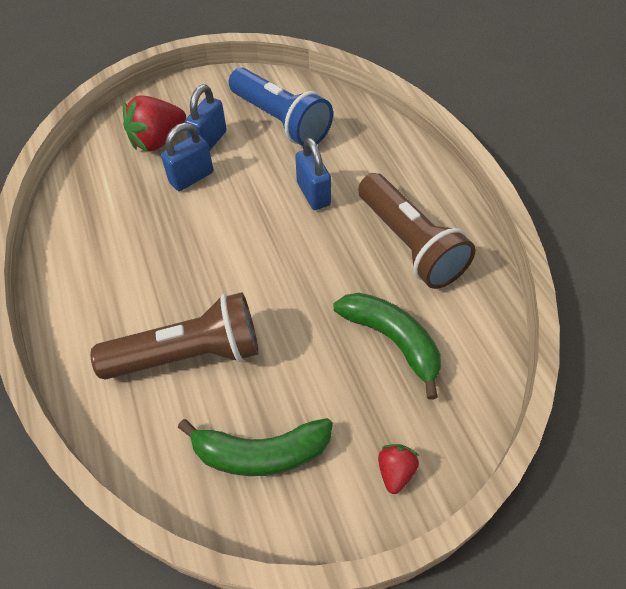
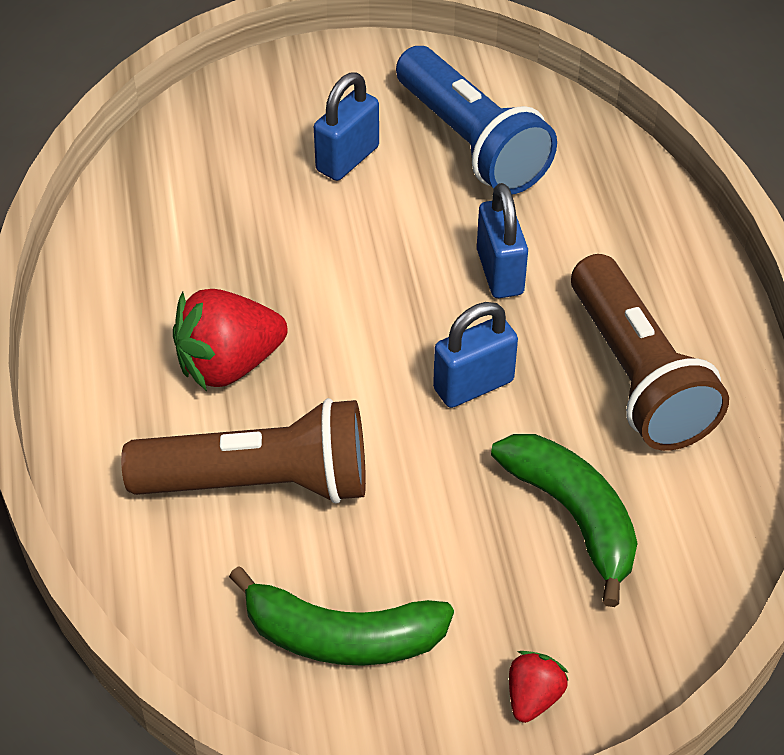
camera: 10 degrees right, 5 degrees down
red strawberry [123,95,186,151] -> red strawberry moved to [173,289,288,391]
blue padlock [161,123,213,191] -> blue padlock moved to [433,302,518,408]

